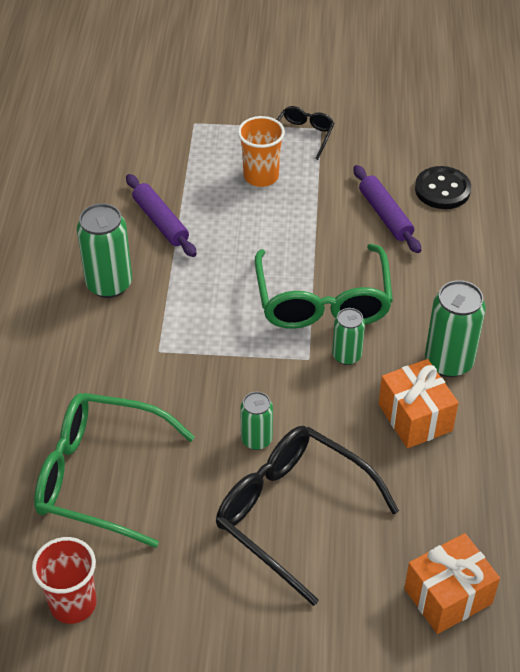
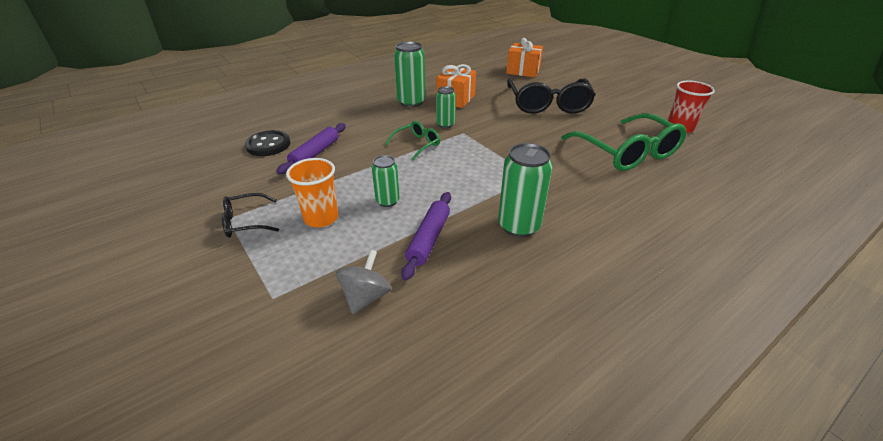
camera: 130 degrees left, 10 degrees down
green can [240,392,273,450] -> green can moved to [372,155,400,207]
green glasses [255,244,393,329] -> green glasses [385,121,440,161], size x0.49
none -> grey spinning top [336,250,391,314]

